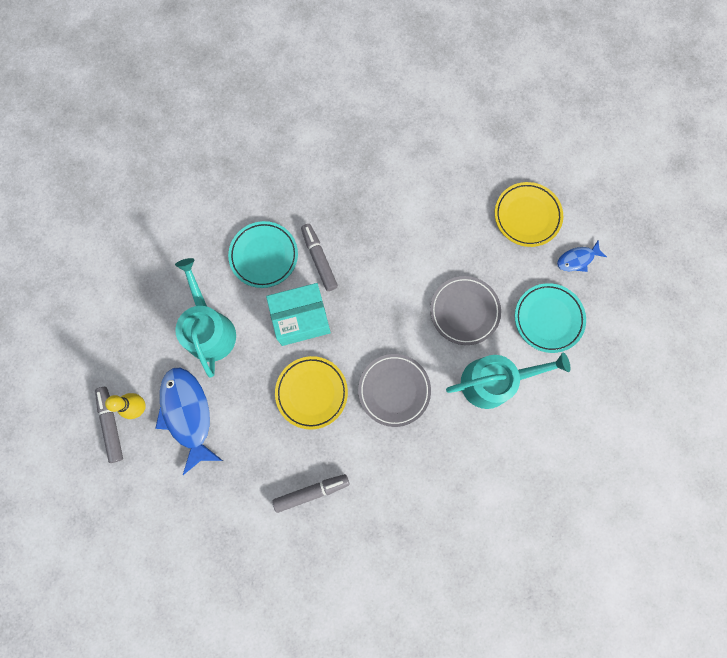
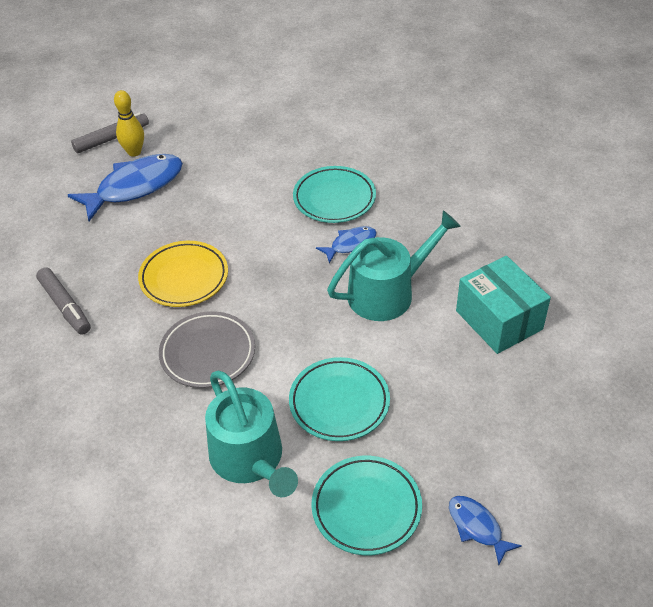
camera: 75 degrees right, 30 degrees down
turquoise watering can [175,258,236,377] -> turquoise watering can moved to [327,211,461,321]
turquoise box [266,283,331,346] -> turquoise box moved to [456,256,551,354]
grey marker [301,224,338,291] -> blue fish [316,226,377,263]
grey plate [430,276,501,345] -> turquoise plate [289,357,390,441]
yellow plate [495,182,563,247] -> none

